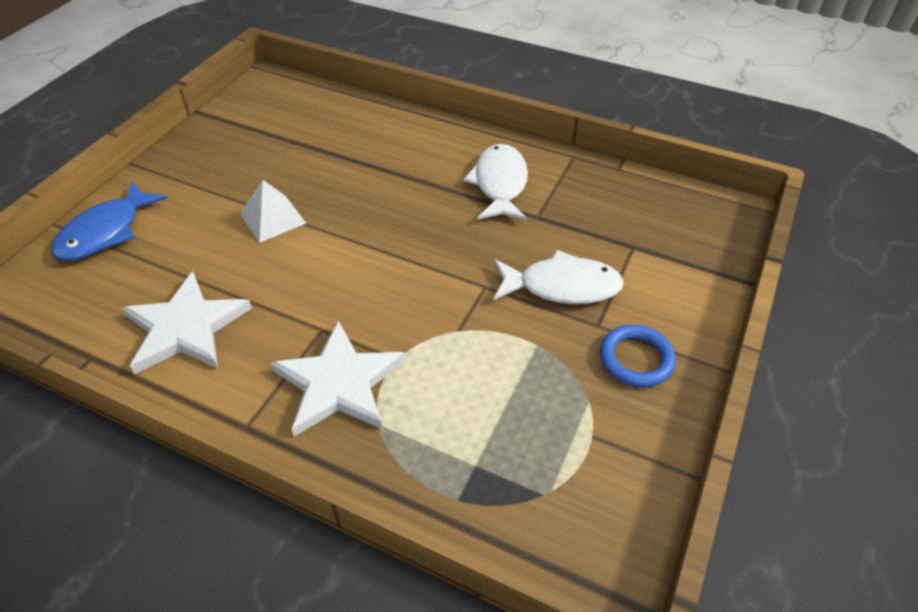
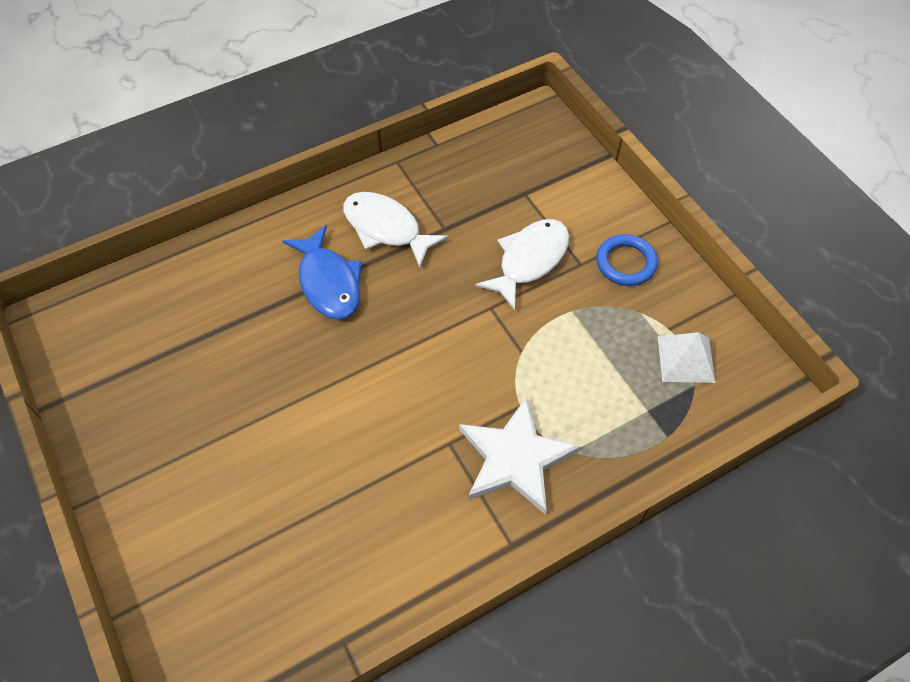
camera: 55 degrees left, 10 degrees up
blue fish [51,181,167,261] -> blue fish moved to [283,225,362,320]
white star [122,271,252,374] -> none
white pyramid [240,180,307,243] -> white pyramid moved to [658,332,715,383]

